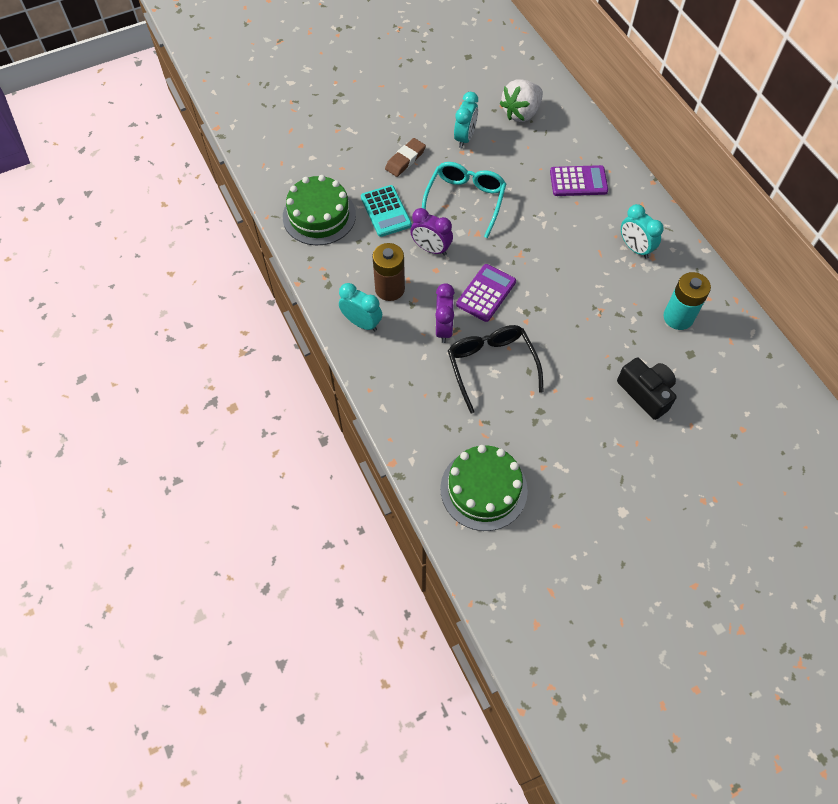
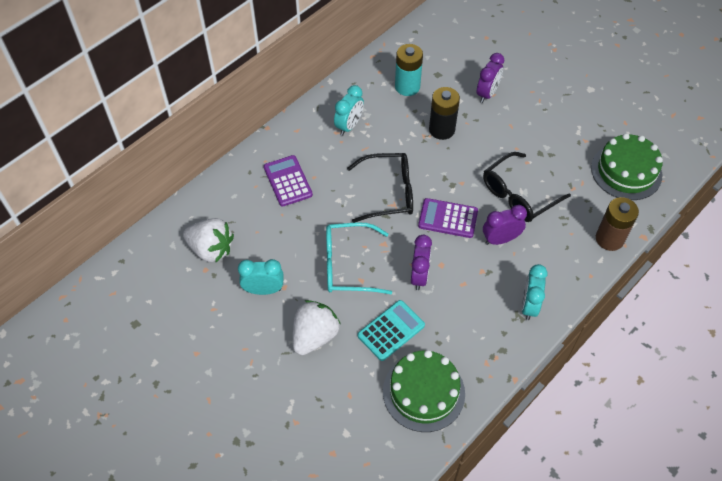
camera: 110 degrees left, 5 degrees down
brown battery [372,243,405,301] -> brown battery moved to [596,197,639,251]
brown eraser [385,138,426,177] -> white strawberry [293,300,341,355]
black camera [617,358,677,420] -> purple clock [477,53,504,103]
none -> black glasses [347,153,413,223]
none -> black battery [429,87,460,140]

